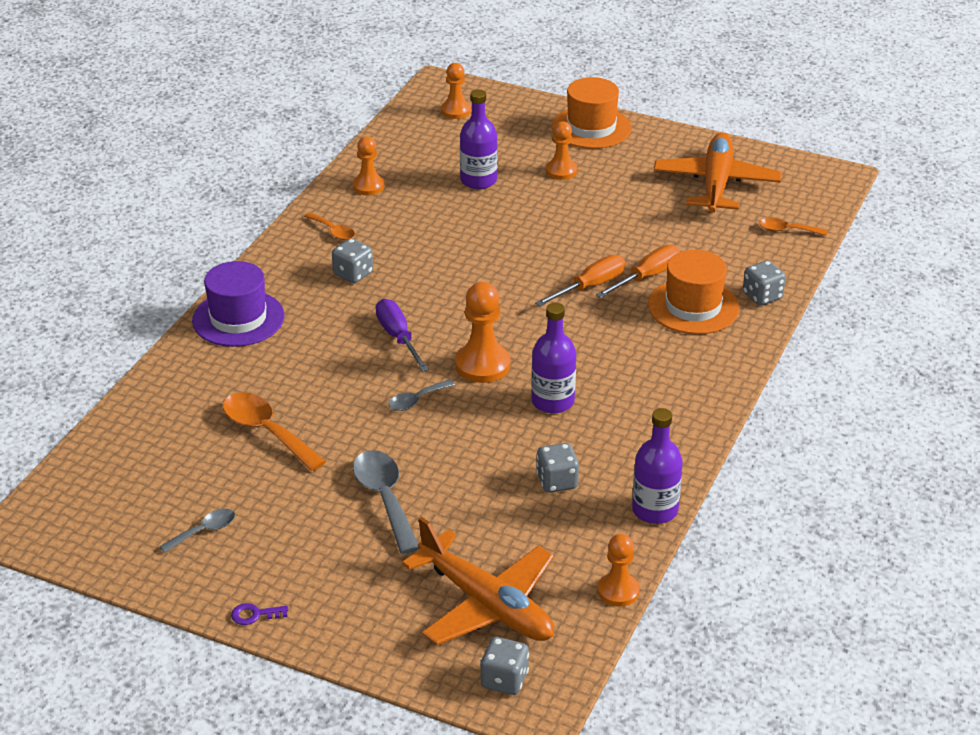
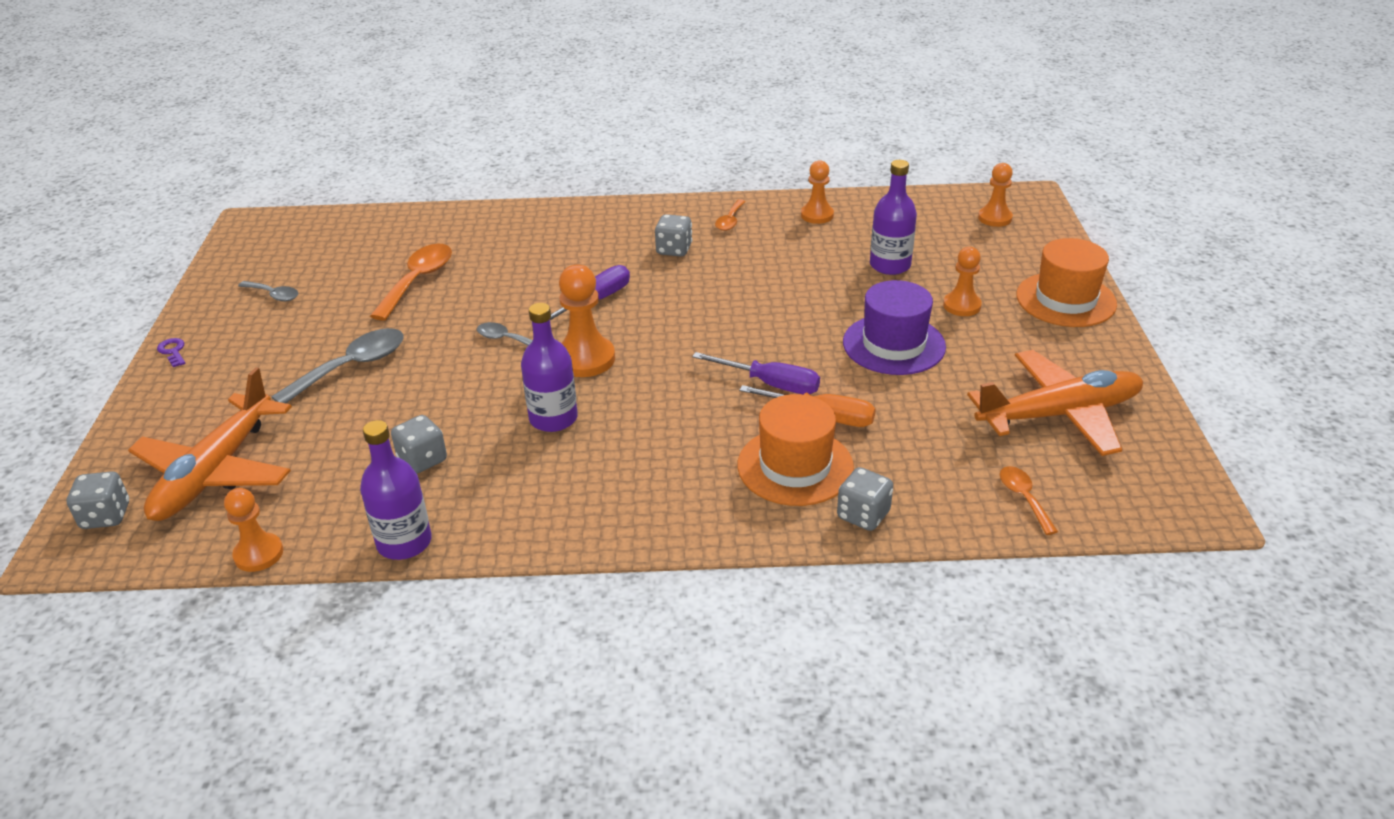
camera: 65 degrees right, 0 degrees up
purple hat [192,261,285,347] -> purple hat moved to [843,280,946,375]
orange screwdriver [535,255,625,307] -> purple screwdriver [692,352,820,394]

